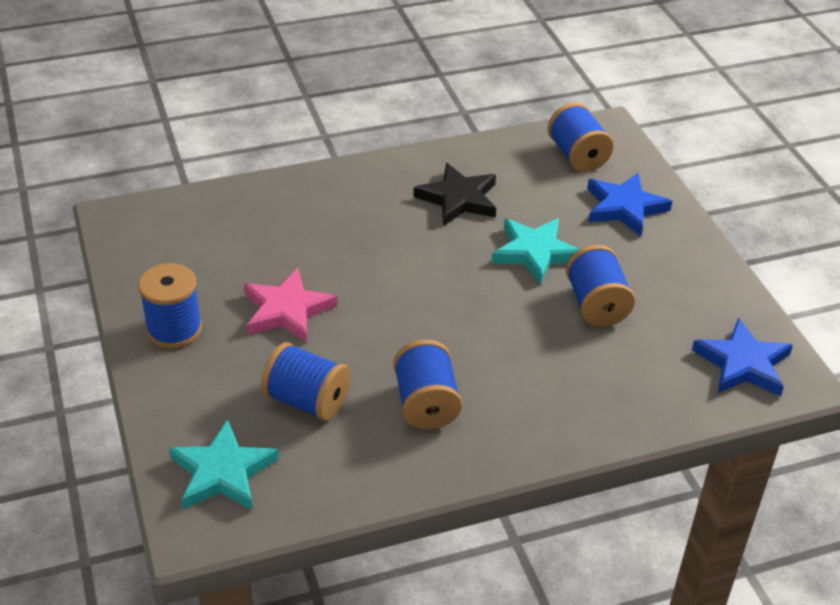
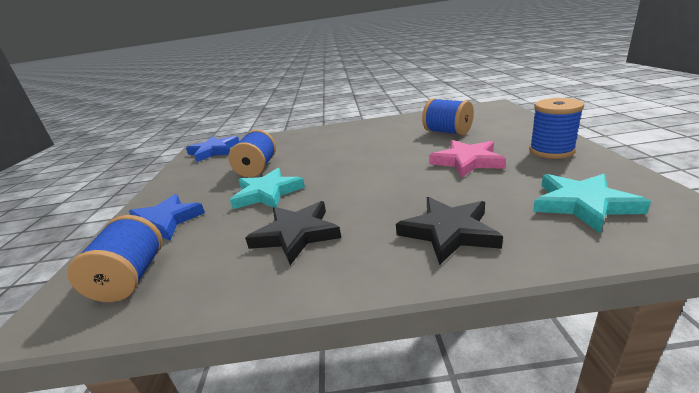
camera: 160 degrees left, 15 degrees down
turquoise star [169,419,279,510] -> turquoise star moved to [533,174,651,233]
blue spool [393,339,462,429] -> none
none -> black star [396,197,503,265]

